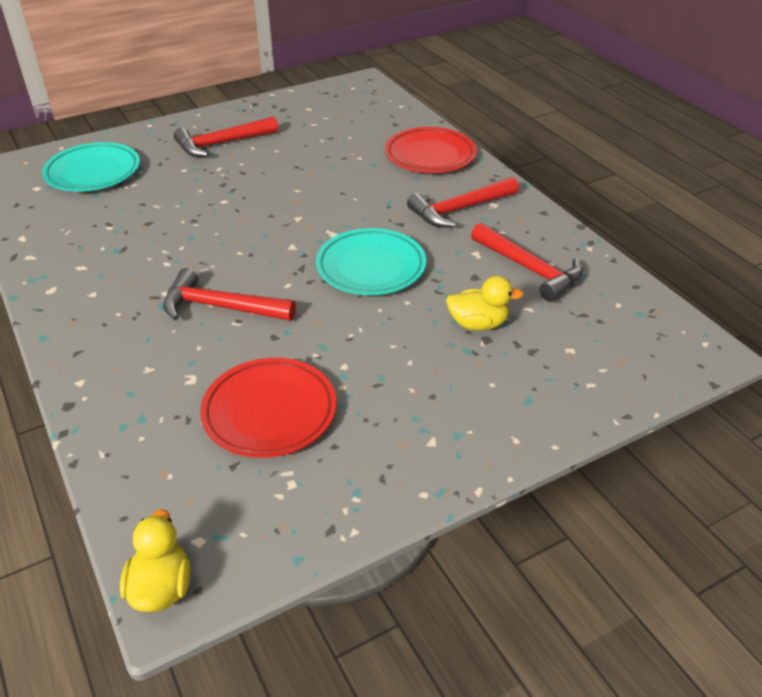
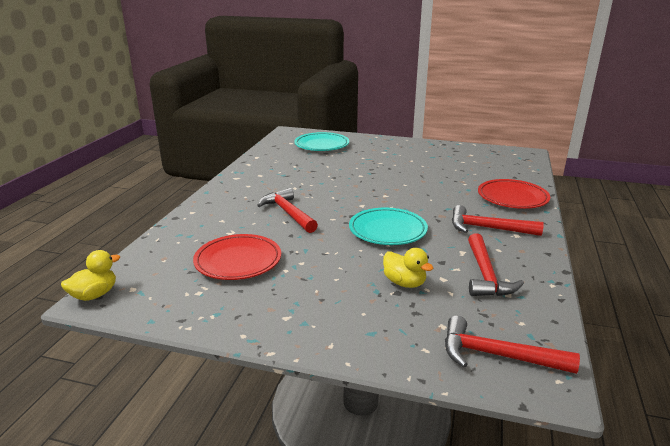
camera: 45 degrees right, 15 degrees down
red hammer [174,116,278,157] -> red hammer moved to [445,316,580,374]

